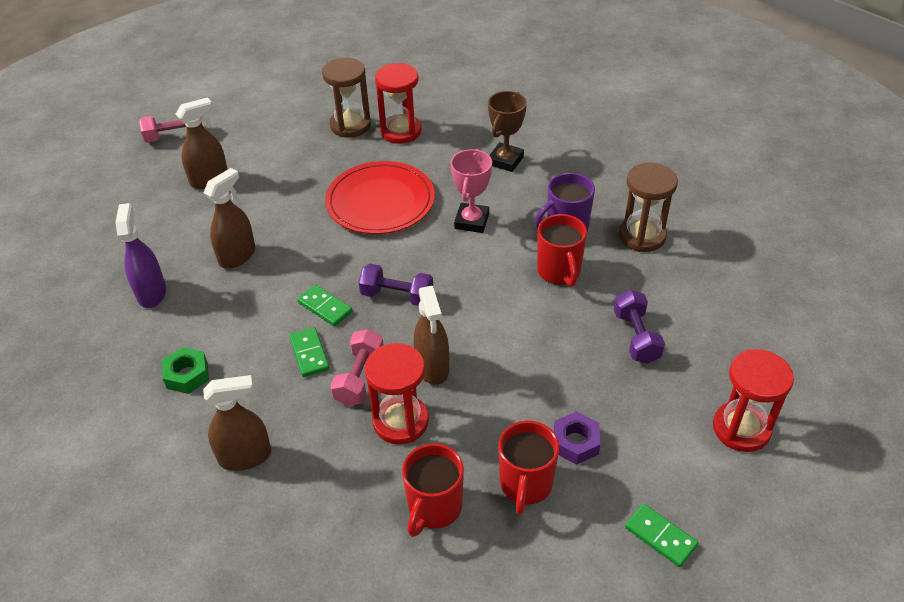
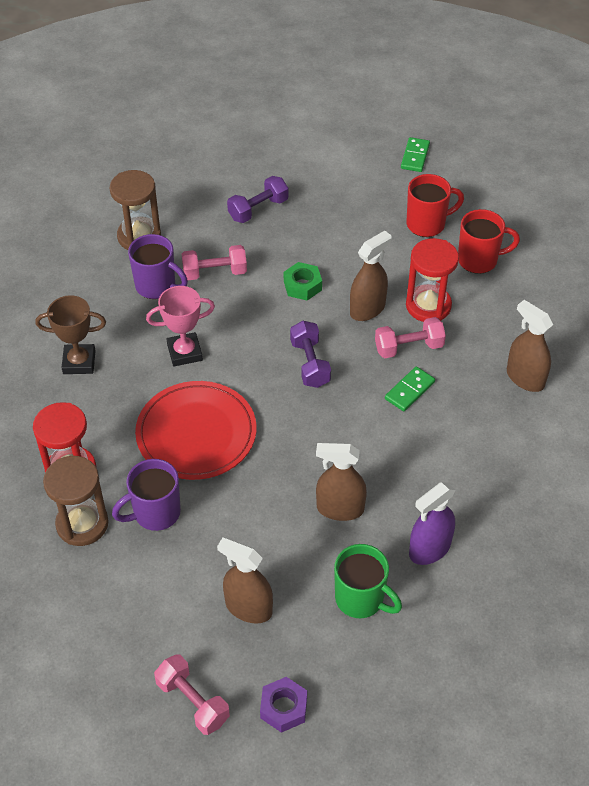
camera: 120 degrees left, 5 degrees up
green nut [162,347,209,394] -> green nut moved to [284,262,322,300]
green domino [297,285,352,326] -> none
red mug [537,214,587,287] -> pink dumbbell [182,245,247,280]
purple nut [554,411,600,465] -> purple nut moved to [260,677,307,733]
red hourglass [713,349,794,452] -> none
none -> purple mug [112,459,181,531]
none -> green mug [334,544,402,618]

